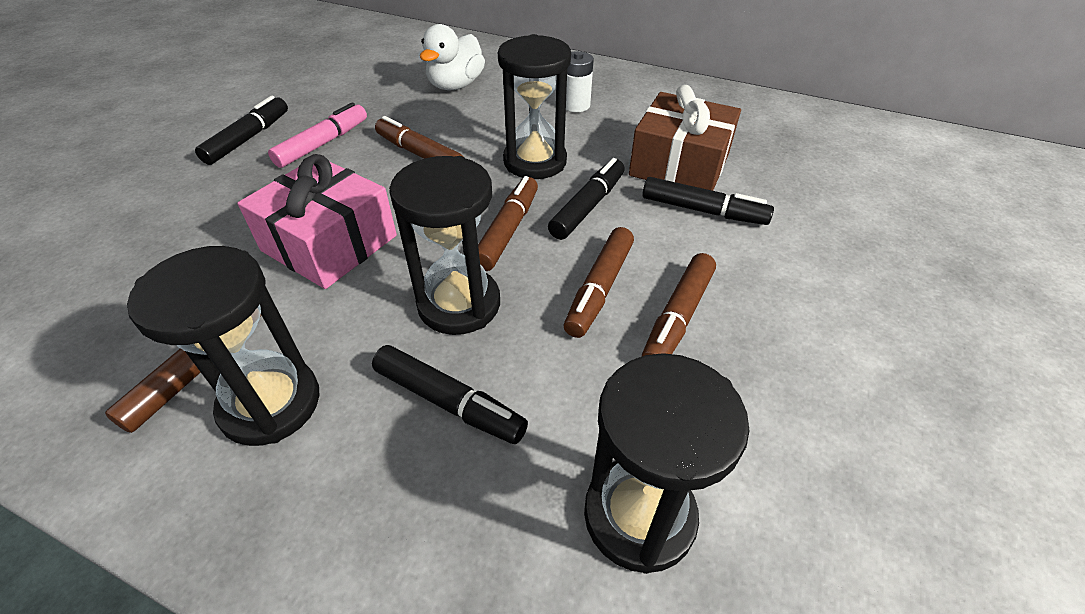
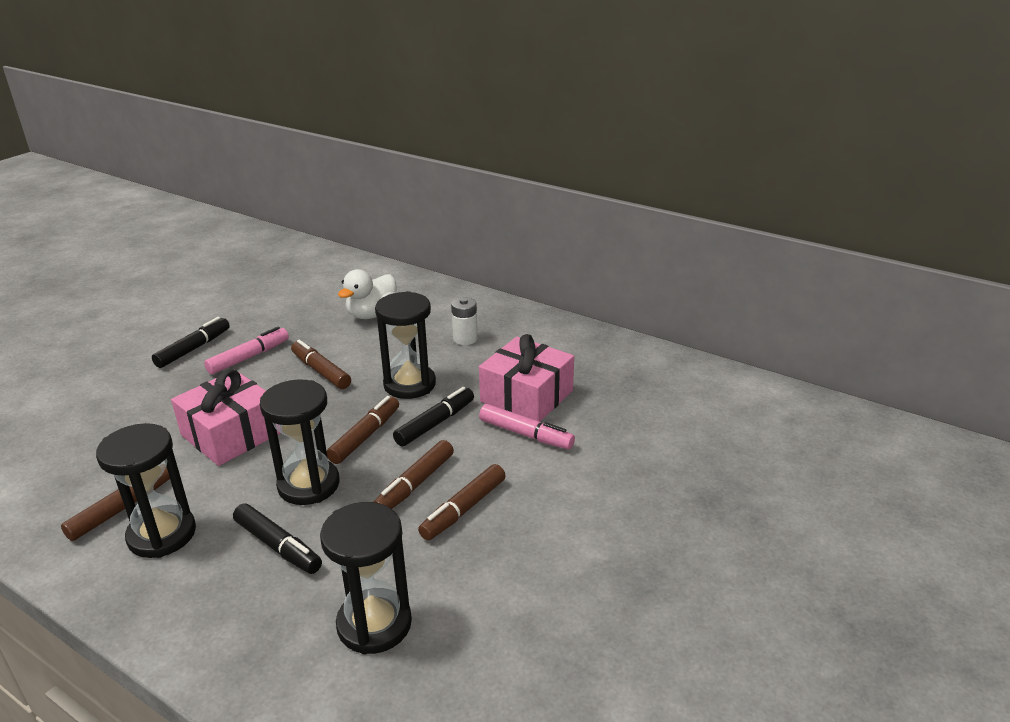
camera: 10 degrees right, 15 degrees down
brown gift [629,85,741,191] -> pink gift [479,334,574,421]
black marker [642,177,774,225] -> pink marker [479,404,575,449]

